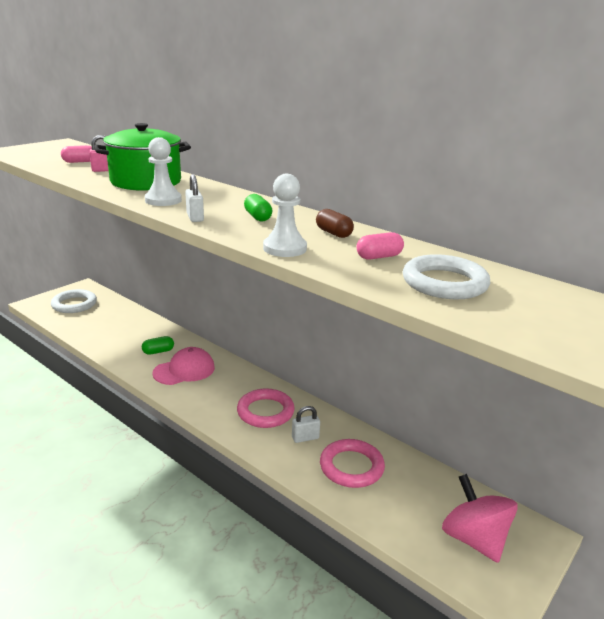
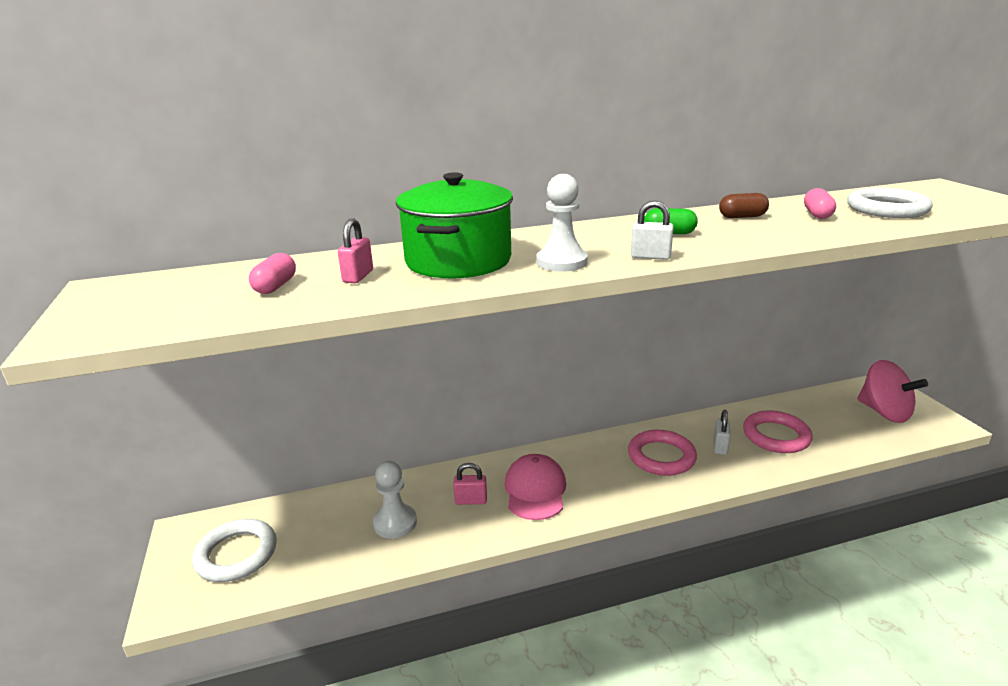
camera: 55 degrees left, 0 degrees up
green capsule [142,336,174,355] -> pink padlock [453,463,487,505]
white pawn [263,174,307,257] -> white pawn moved to [373,461,417,539]
pink spinning top [442,474,518,563] -> pink spinning top turned 135 degrees counterclockwise [857,360,928,423]

